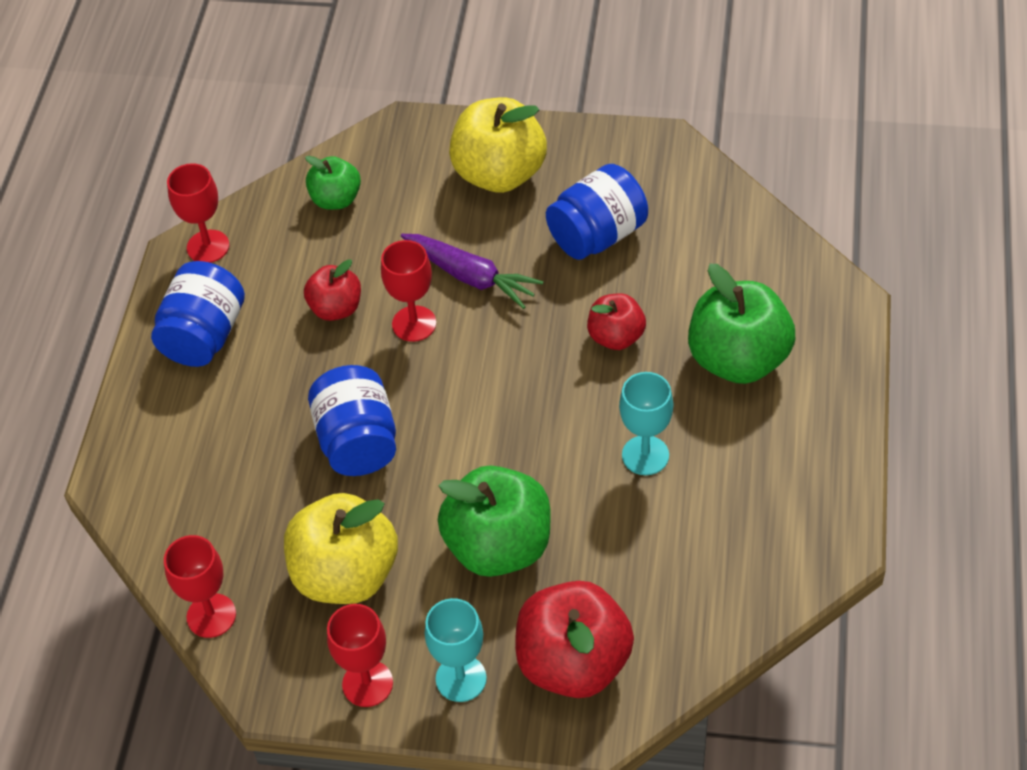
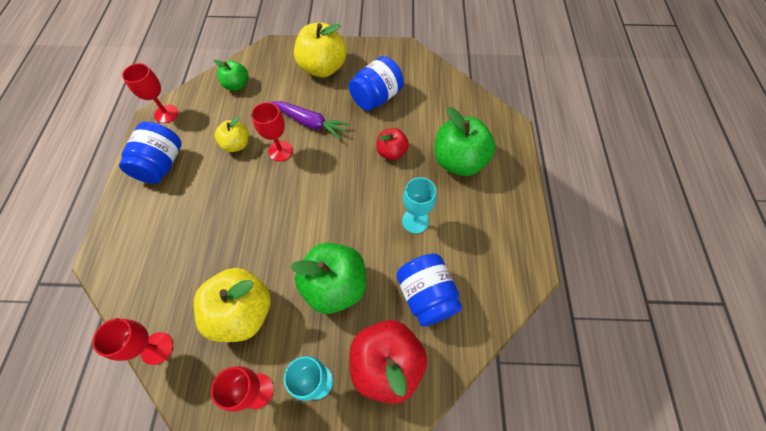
camera: 10 degrees left, 10 degrees up
red apple [304,259,361,321] -> yellow apple [215,116,249,152]
blue jar [308,365,396,476] -> blue jar moved to [397,253,462,327]

